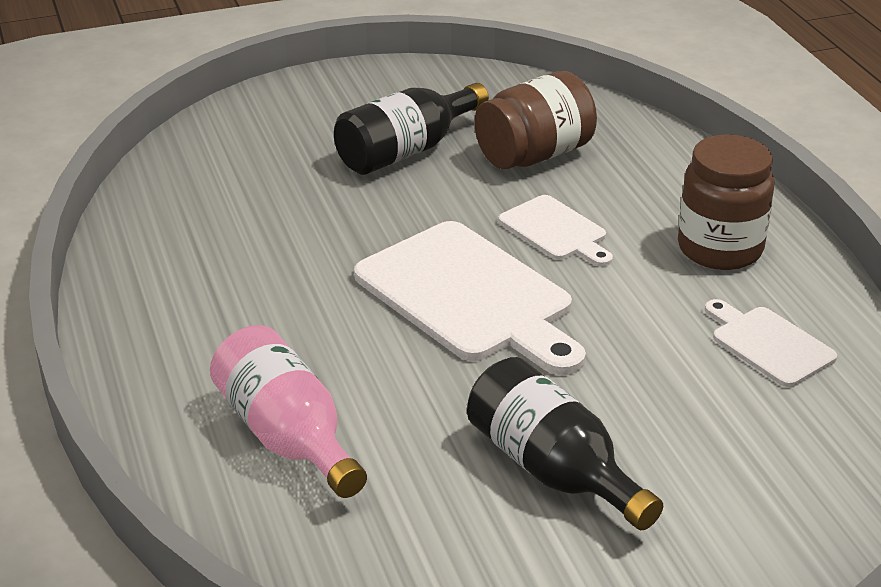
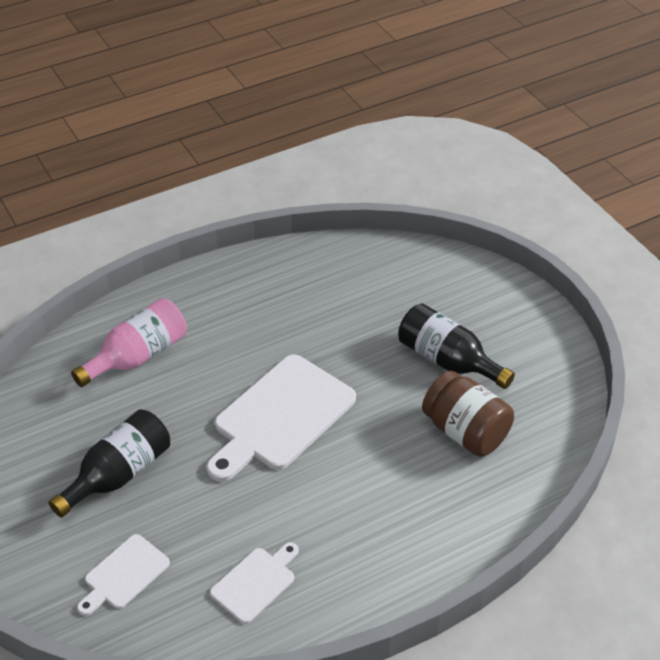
camera: 80 degrees right, 10 degrees up
white cutting board [498,195,613,267] -> white cutting board moved to [77,534,170,616]
brown jar [678,135,774,270] -> none

